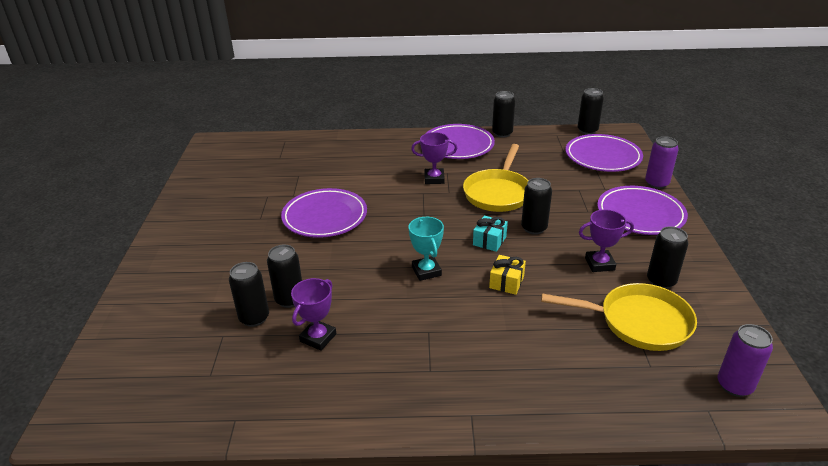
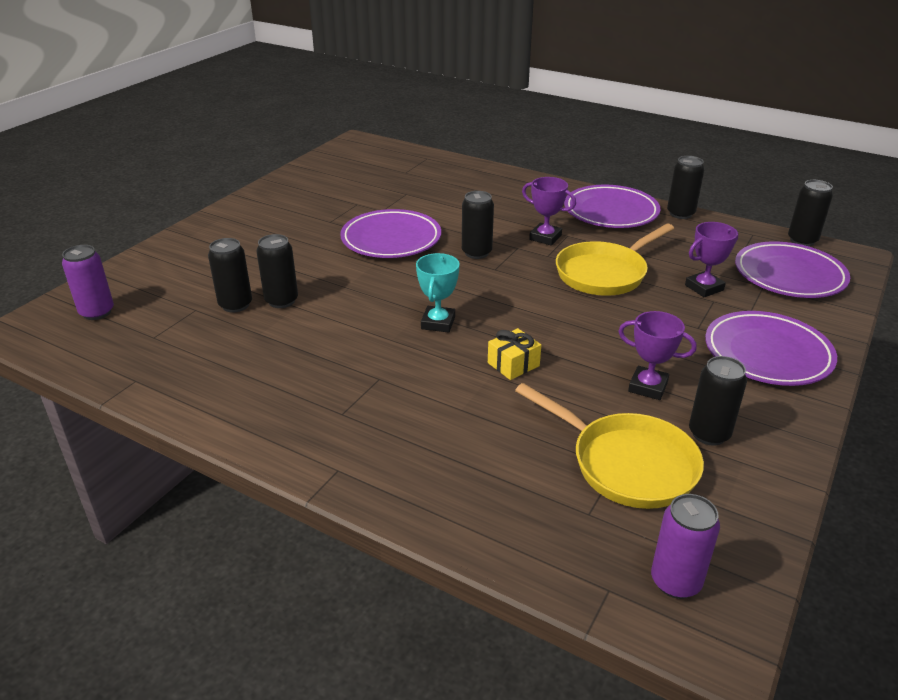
camera: 30 degrees right, 0 degrees up
purple trophy [291,278,336,351] -> purple trophy moved to [685,222,738,297]
turquoise gift [473,215,508,252] -> none
black can [521,178,552,235] -> black can moved to [462,191,494,259]
purple can [645,136,679,189] -> purple can moved to [62,245,114,320]

